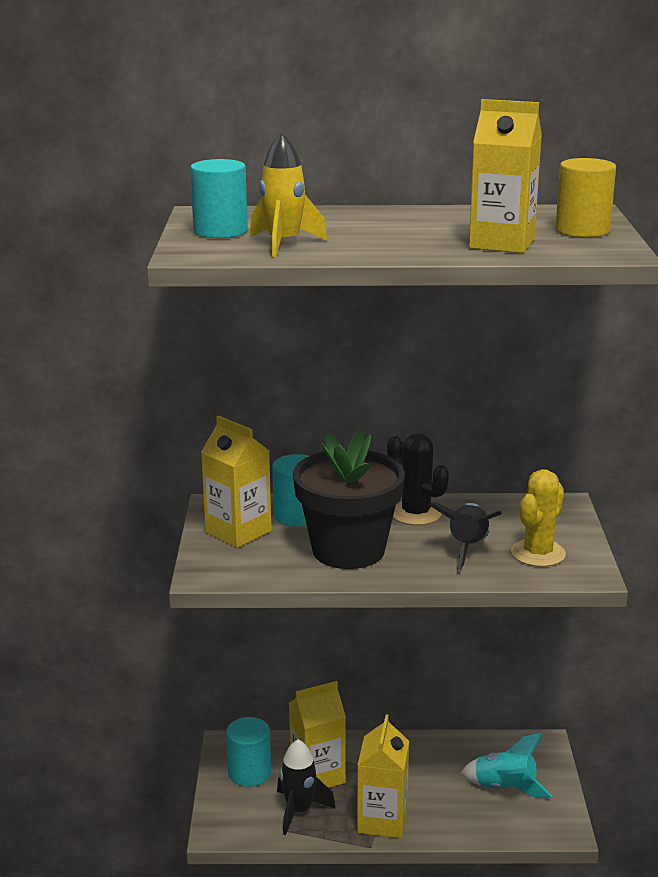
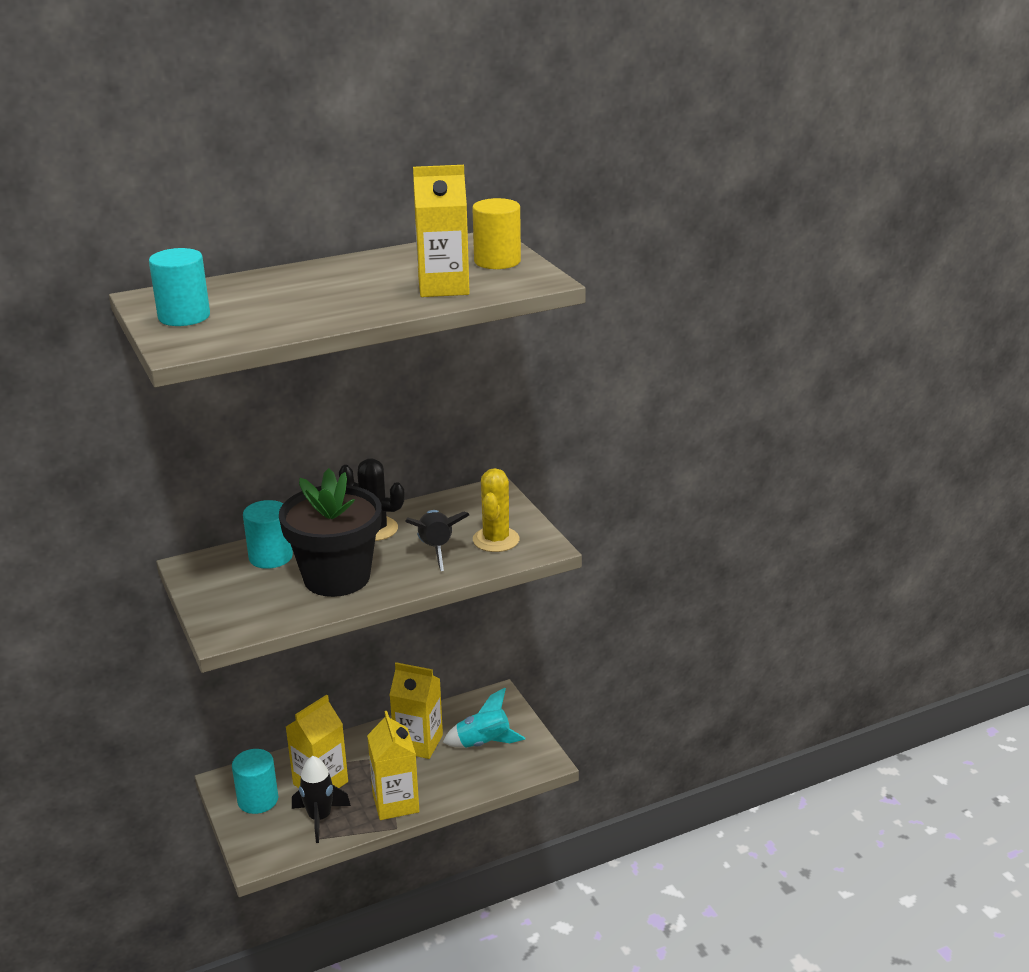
camera: 25 degrees left, 5 degrees up
yellow carton [201,415,271,548] -> yellow carton moved to [390,662,443,759]
yellow rocket [250,132,327,257] -> none

